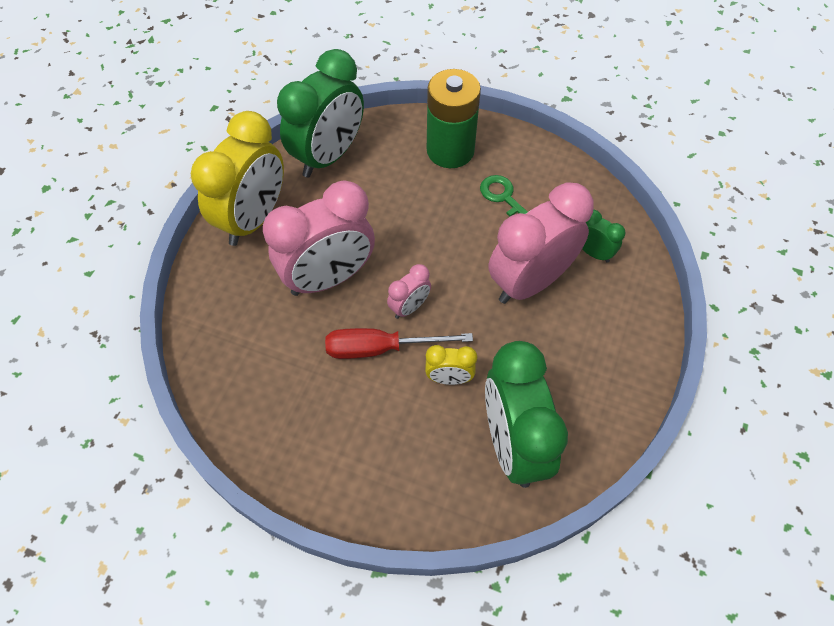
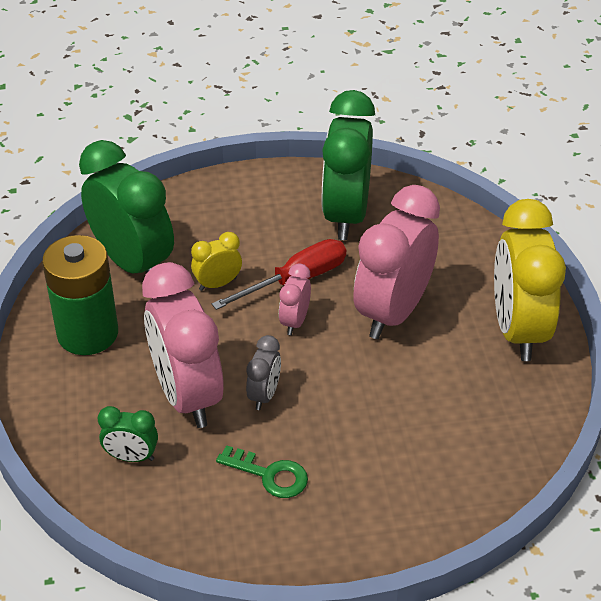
camera: 150 degrees right, 15 degrees down
green clock [277,49,364,178] -> green clock moved to [322,90,375,240]
green battery [427,69,481,168] -> green battery moved to [42,235,118,355]
pink clock [488,182,593,304] -> pink clock turned 135 degrees clockwise [142,262,224,428]
none -> grey clock [246,335,281,410]

